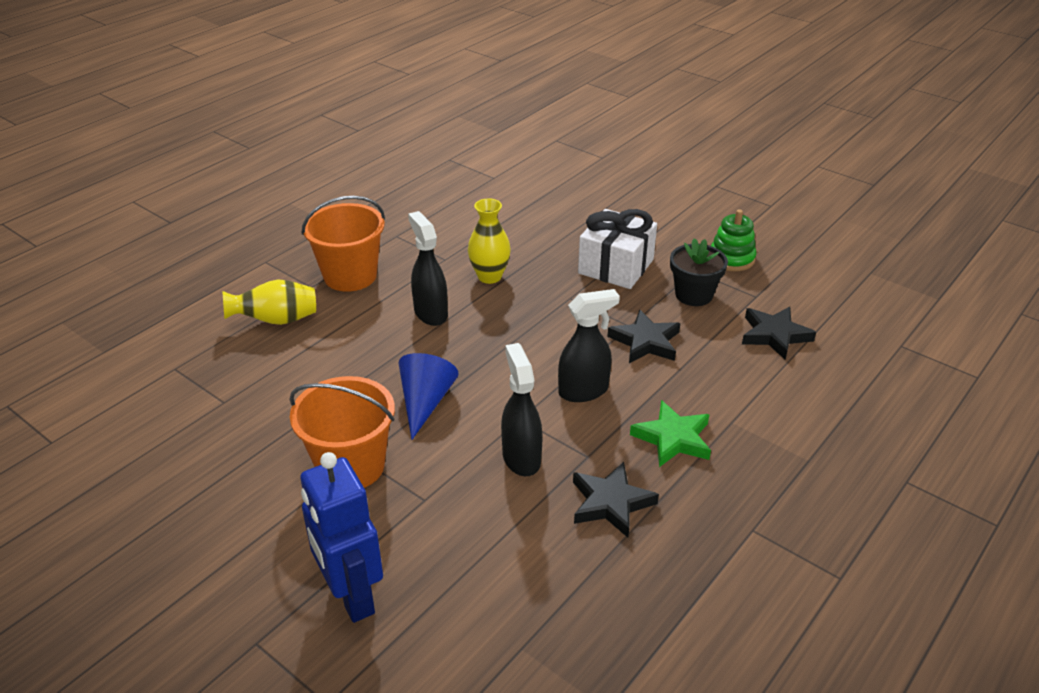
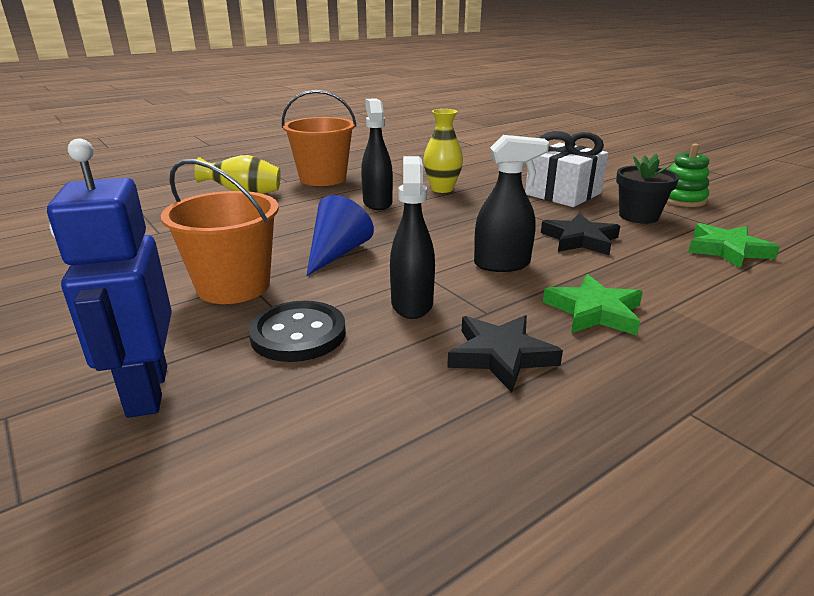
camera: 15 degrees right, 10 degrees down
black star [742,307,816,360] -> green star [688,223,780,268]
none -> black button [248,301,346,362]

